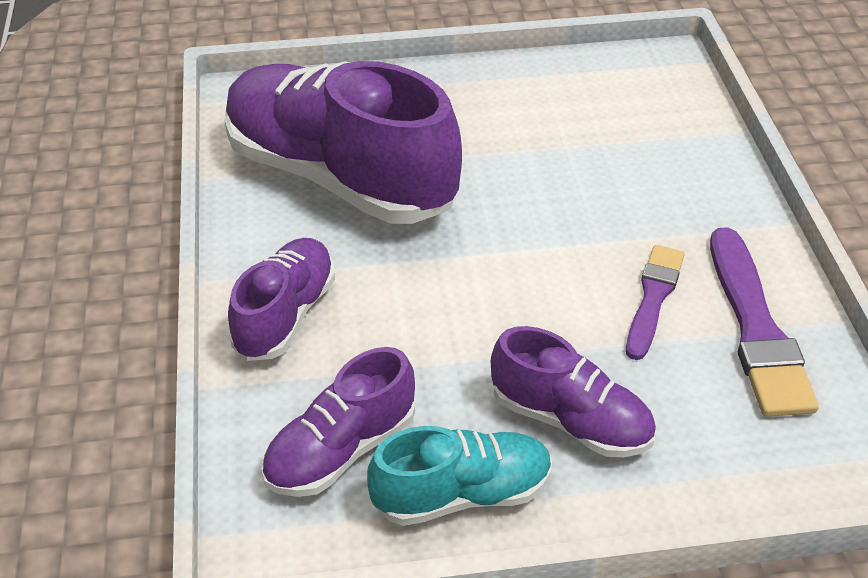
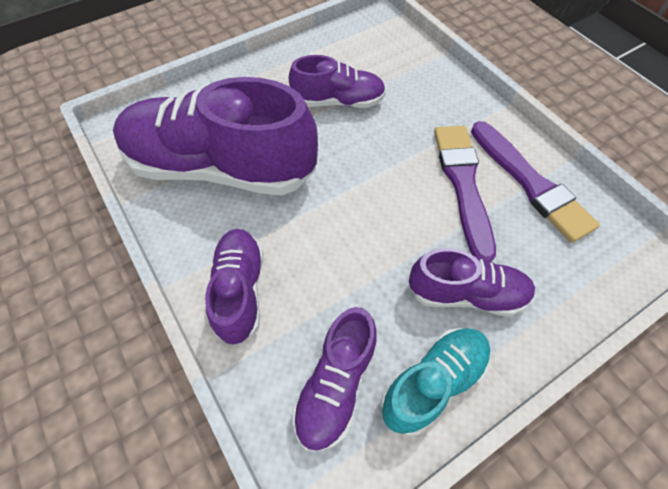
camera: 25 degrees left, 15 degrees up
purple brush [626,245,685,360] -> purple brush [434,126,496,261], size x1.58
none -> purple shoe [289,55,386,108]

